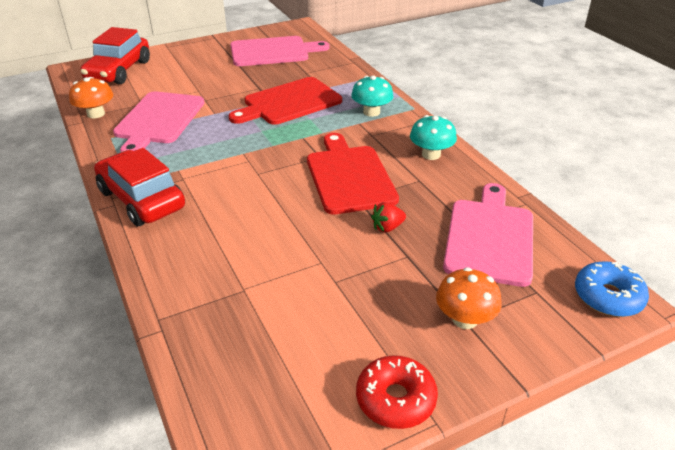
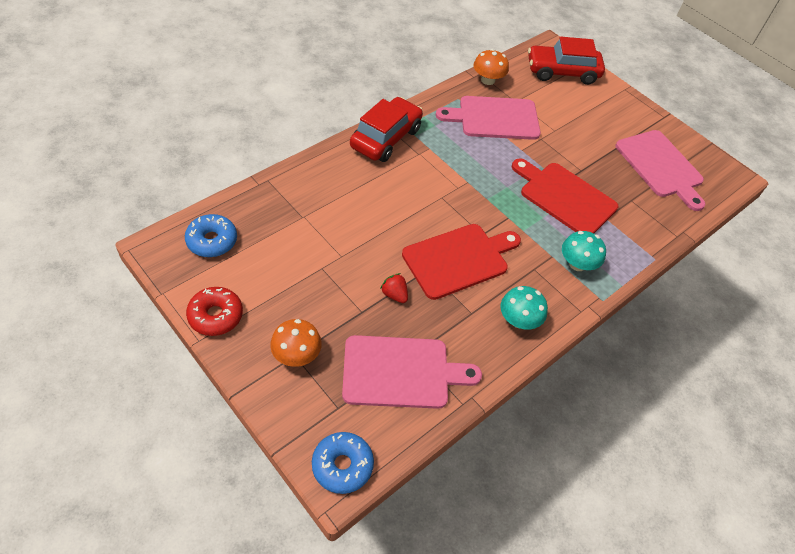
camera: 70 degrees right, 15 degrees up
none -> blue donut [185,214,237,257]

